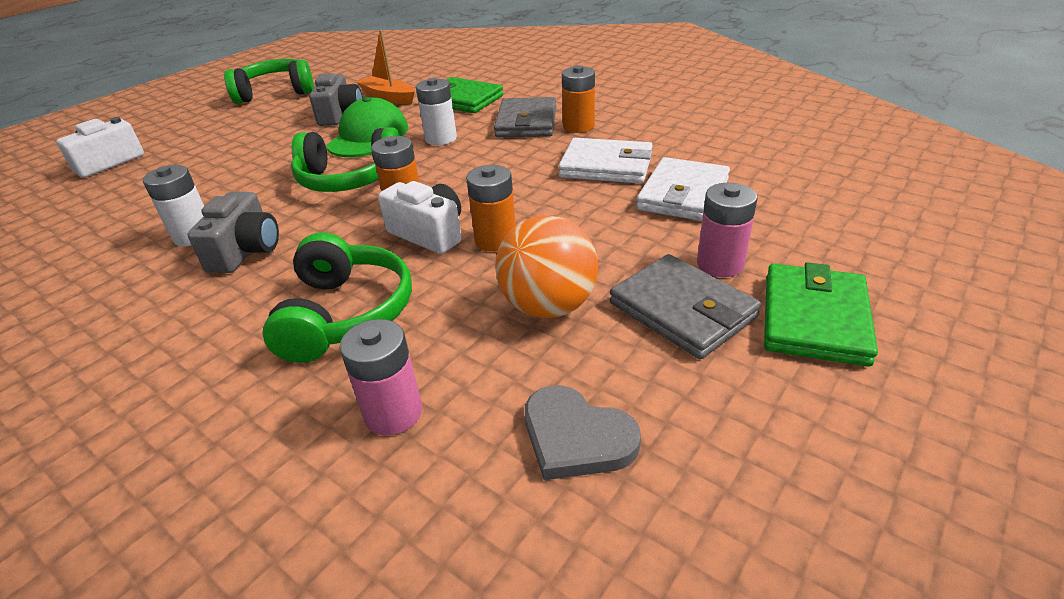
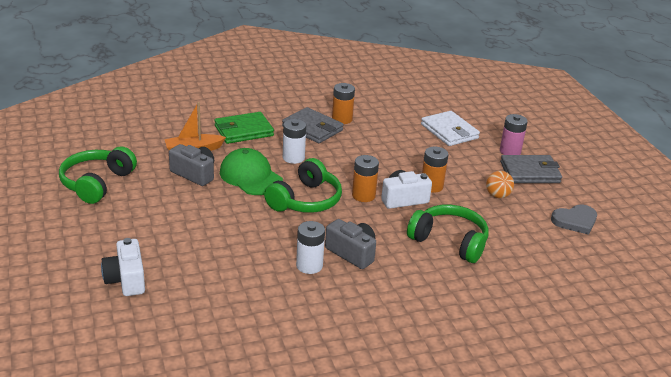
camera: 60 degrees left, 5 degrees down
pink battery [339,319,422,436] -> none
orange ball [495,215,598,318] -> orange ball [486,171,514,198], size x0.59
white wallet [558,138,653,184] -> none
green wallet [764,262,878,367] -> none

